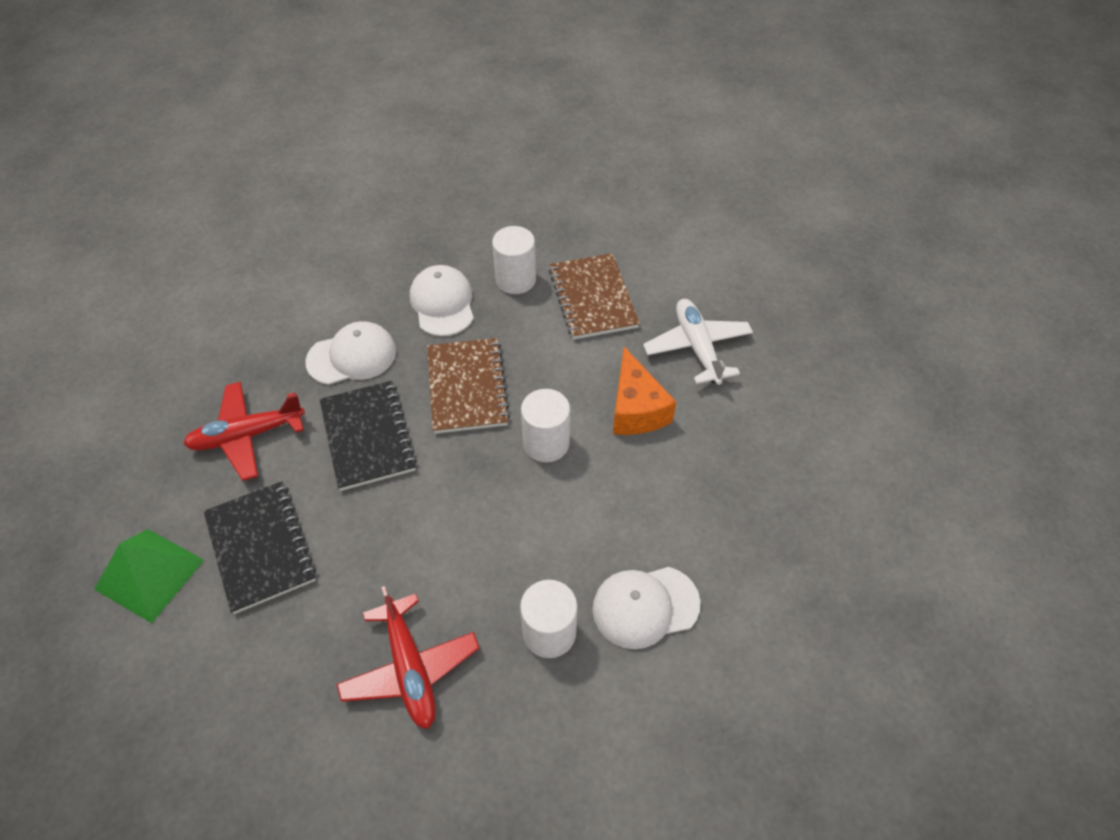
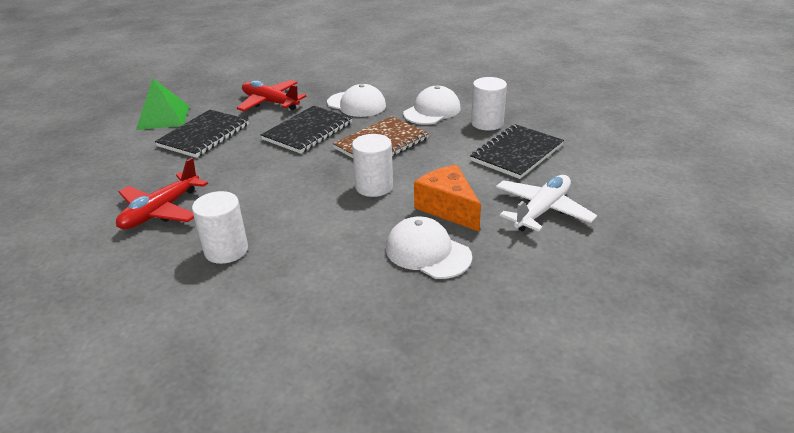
camera: 55 degrees right, 20 degrees down
brown notebook [549,253,640,340] -> black notebook [470,124,564,179]
white cap [593,567,701,649] -> white cap moved to [386,216,472,279]
orange cheese [613,347,676,435] -> orange cheese turned 105 degrees clockwise [414,165,481,231]

